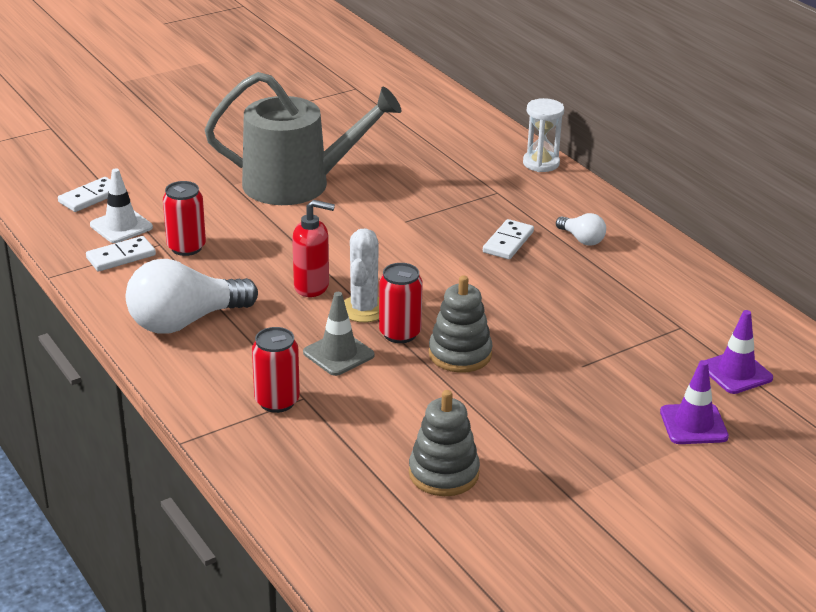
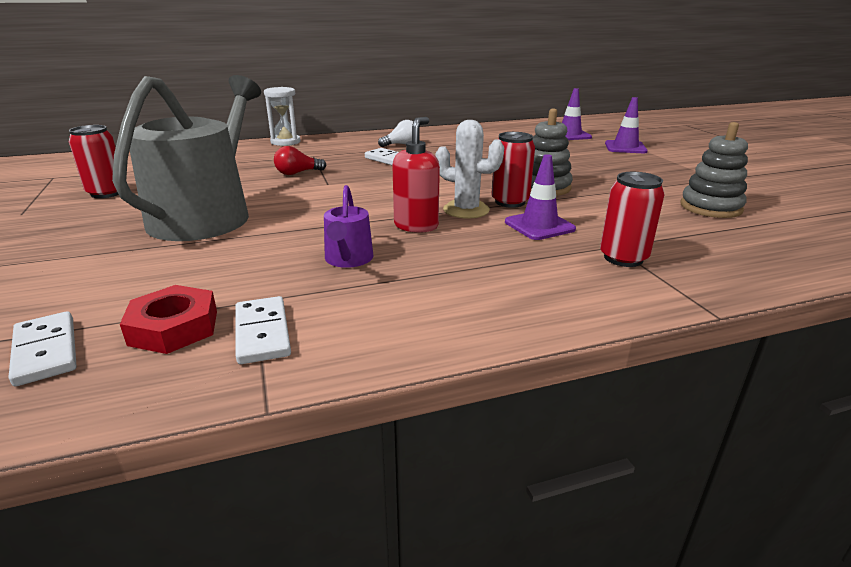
camera: 75 degrees left, 5 degrees down
white traffic cone [90,168,153,243] -> red nut [120,285,217,354]
white light bulb [126,259,258,333] -> none
red can [163,181,206,256] -> red can moved to [69,125,119,198]
grey traffic cone [303,292,374,376] -> purple traffic cone [505,154,576,240]
none -> red light bulb [274,146,327,175]
none -> purple watering can [324,185,374,268]

